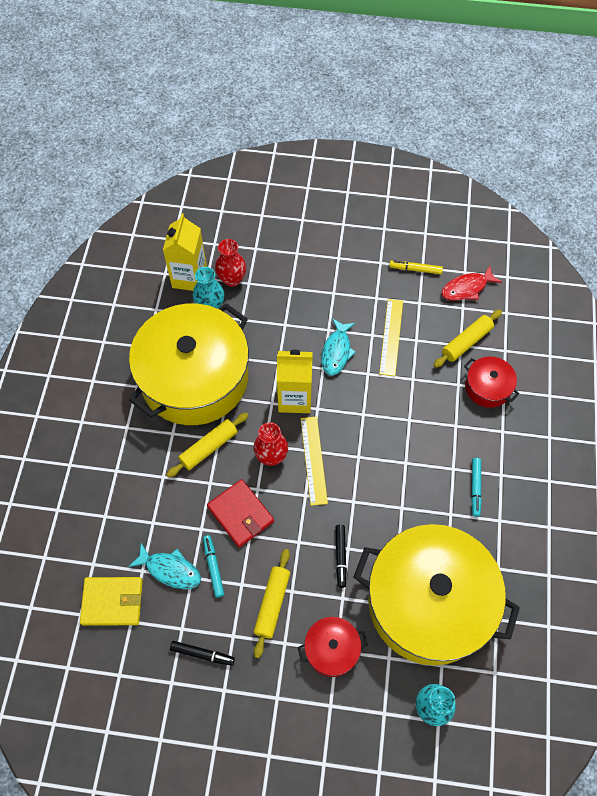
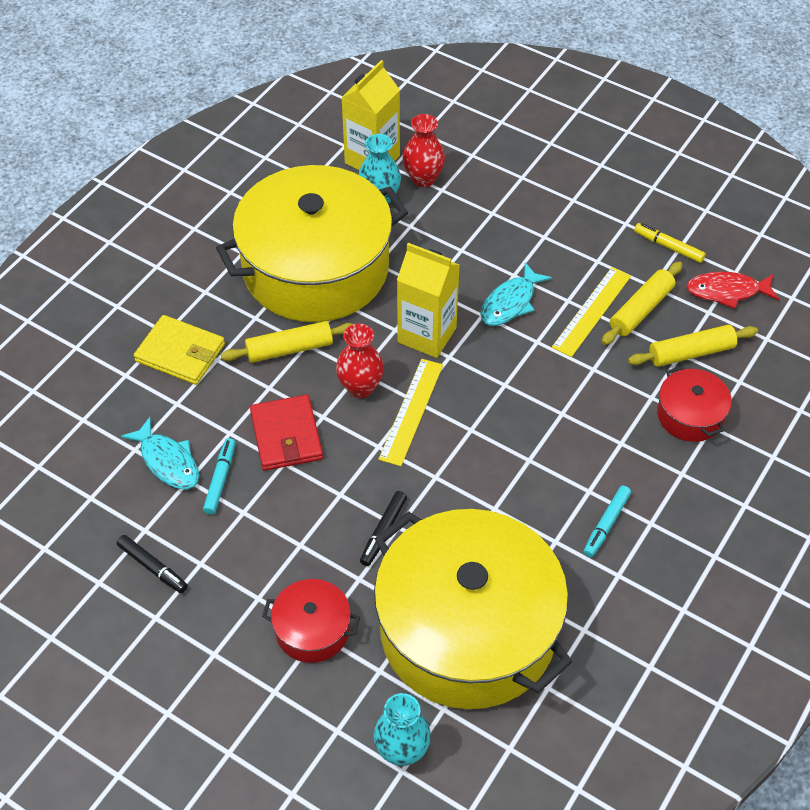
camera: 25 degrees right, 10 degrees down
yellow wallet [80,577,143,625] -> yellow wallet moved to [134,315,225,385]
yellow rolling pin [254,549,290,658] -> yellow rolling pin moved to [602,261,683,345]

